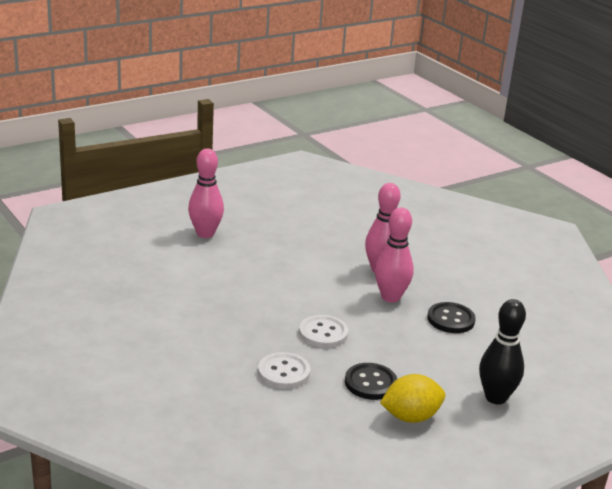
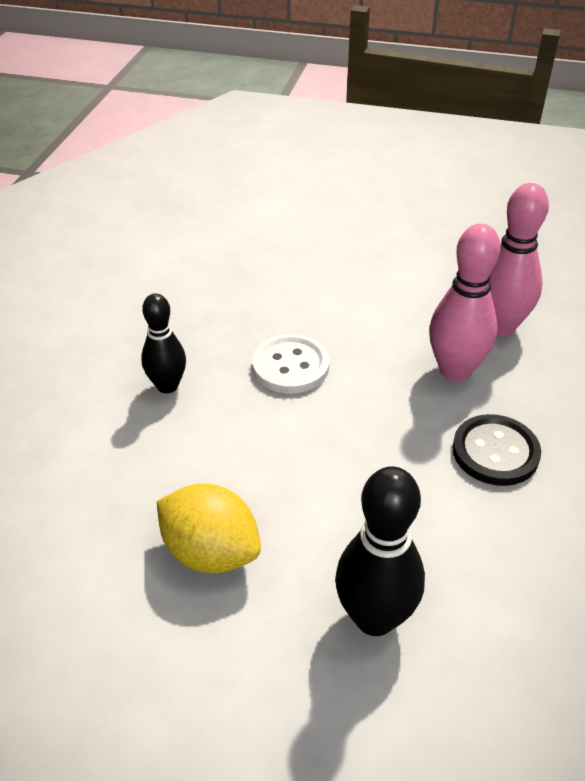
camera: 50 degrees right, 15 degrees up
pink bowling pin [188,148,224,238] -> none
white button [258,352,310,389] -> black bowling pin [141,294,186,393]
black button [345,363,397,400] -> none

